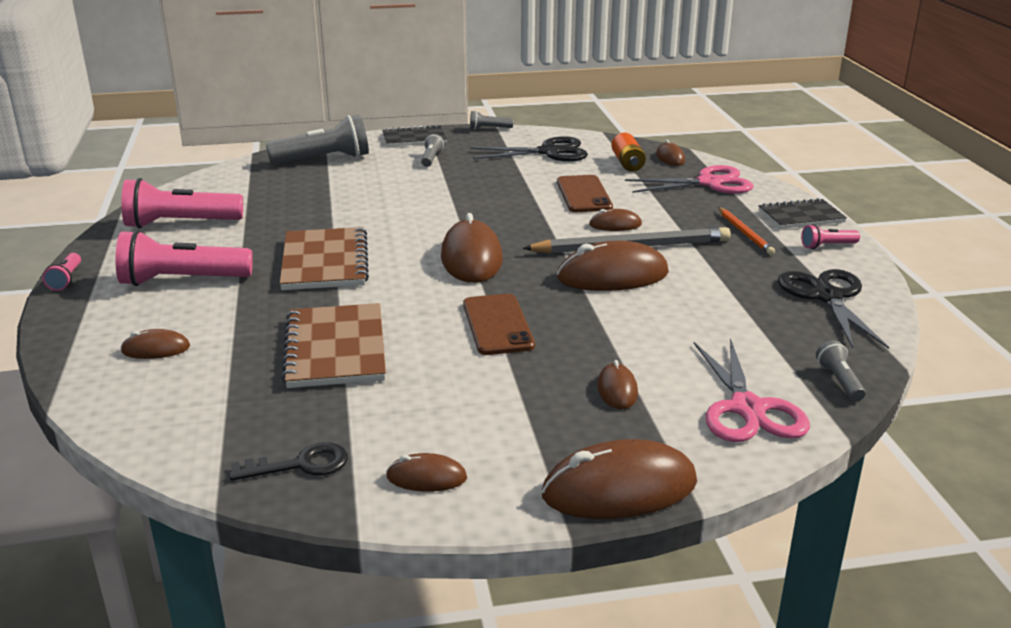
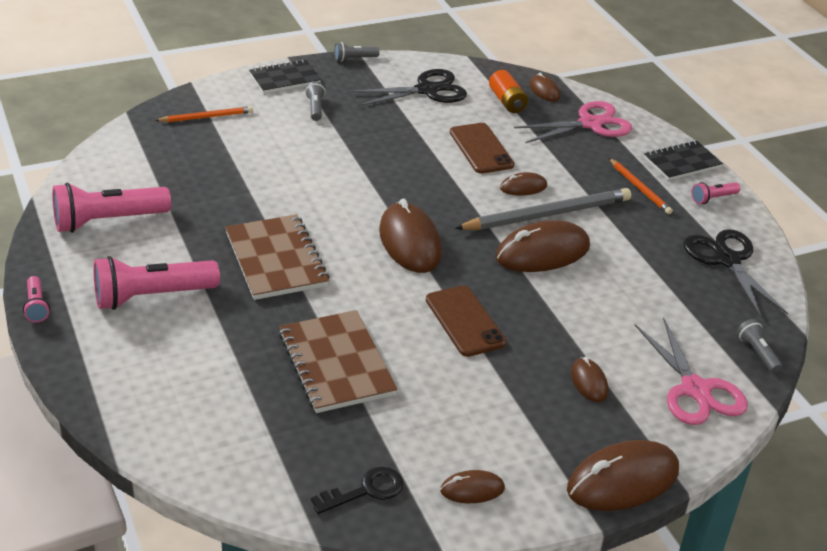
camera: 15 degrees left, 10 degrees up
brown mouse [121,329,190,359] -> none
grey flashlight [266,115,369,164] -> orange pencil [155,106,253,122]

